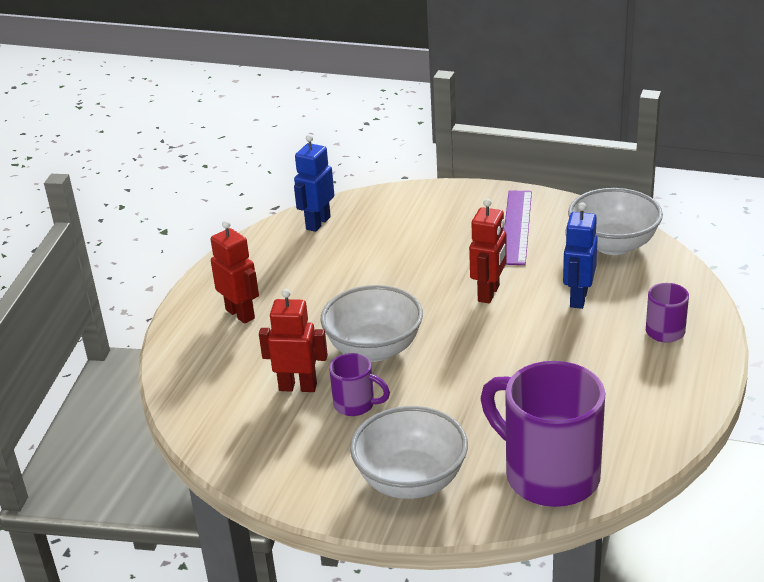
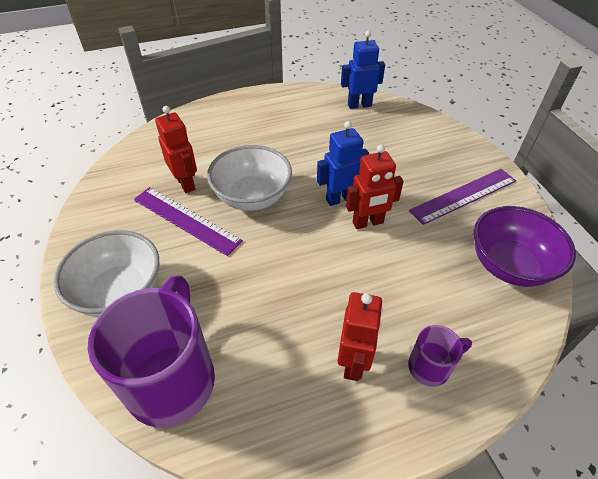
camera: 50 degrees right, 15 degrees up
red robot [211,220,259,324] -> red robot moved to [338,292,383,381]
purple mug [329,353,390,416] -> purple ruler [134,187,243,256]
blue robot [563,202,598,309] -> blue robot moved to [317,121,369,206]
white bowl [568,188,663,255] -> purple bowl [474,206,576,287]

